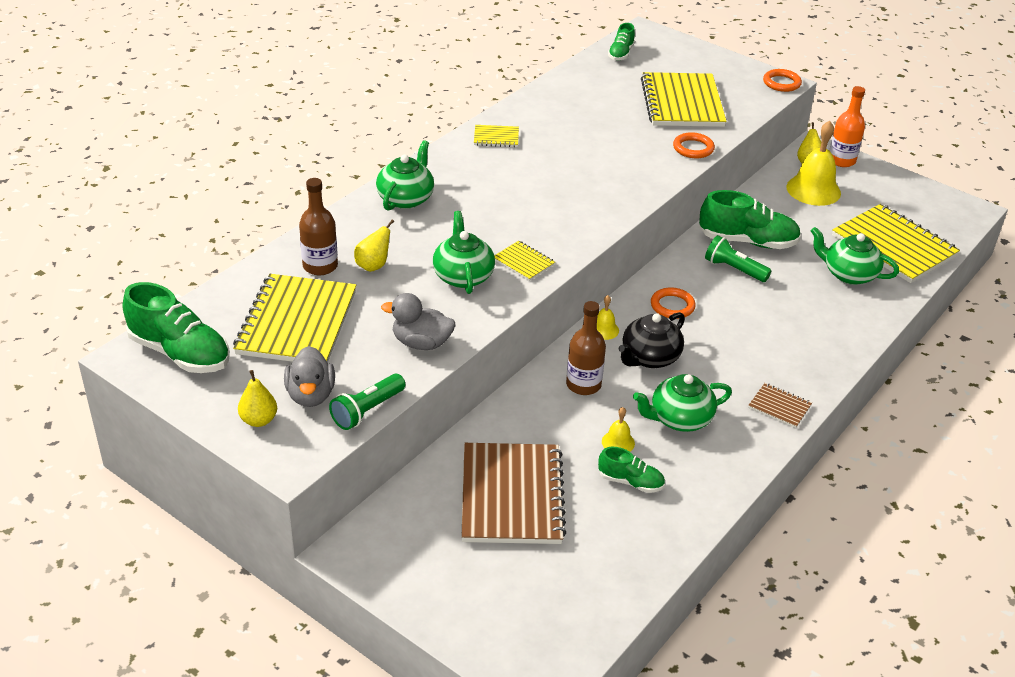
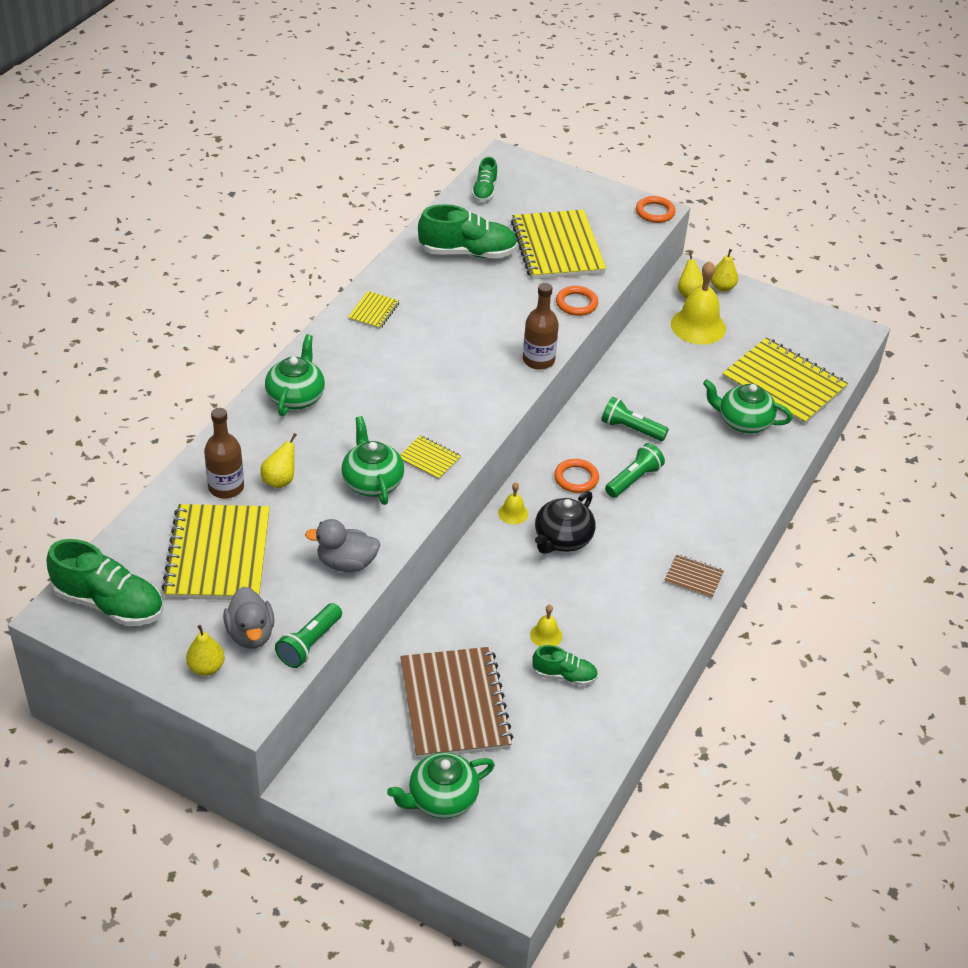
camera: 10 degrees left, 5 degrees up
yellow notebook [474,125,519,147] -> yellow notebook turned 60 degrees counterclockwise [348,291,399,329]
brown bottle [566,301,606,395] -> brown bottle moved to [523,283,559,370]
green teapot [633,374,732,432] -> green teapot moved to [387,752,495,819]
green shoe [699,190,801,249] -> green shoe moved to [418,204,518,259]
orange bottle [829,86,865,167] -> yellow pear [711,249,738,292]
none -> green flashlight [605,443,665,498]

